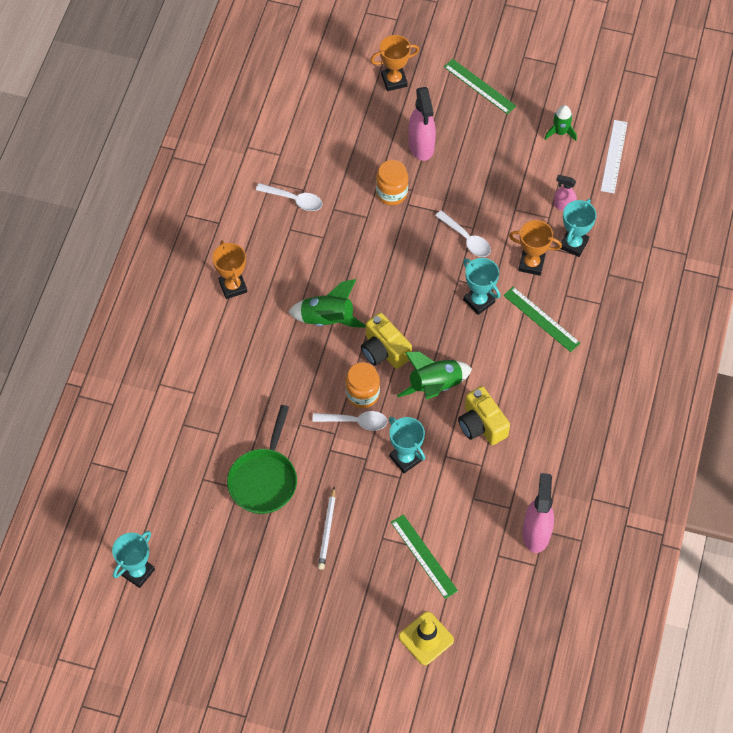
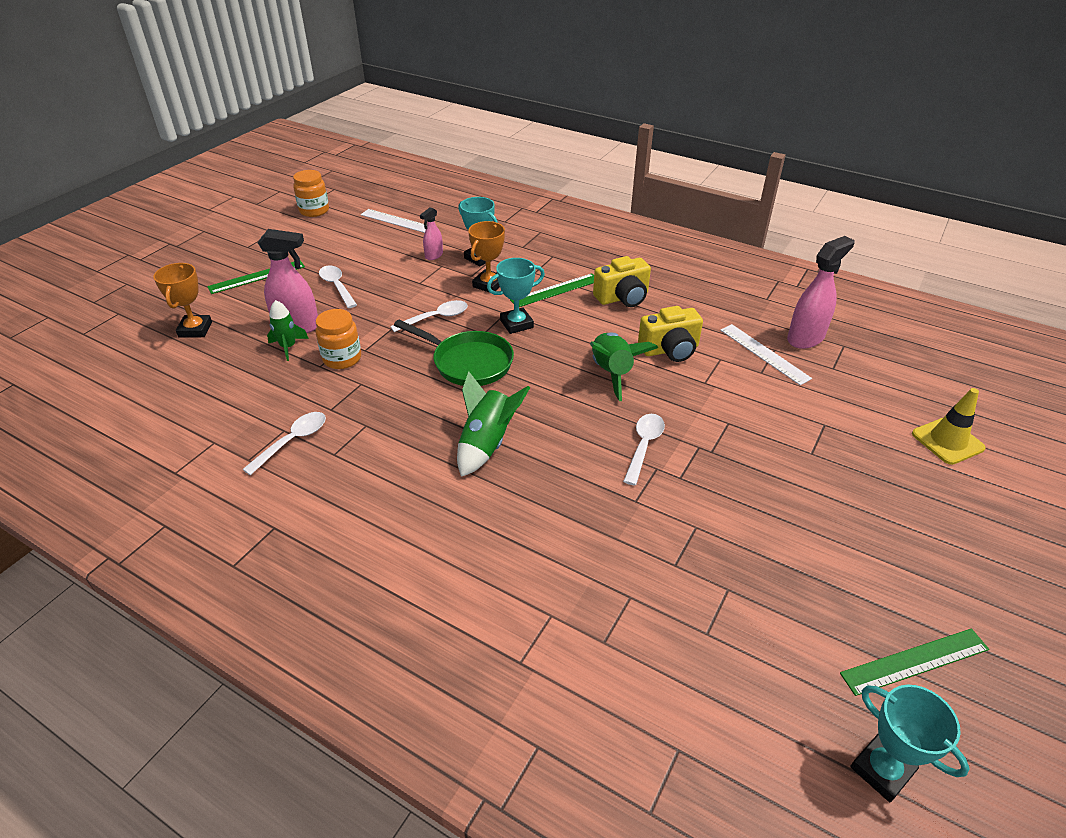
camera: 75 degrees left, 20 degrees down
orange trophy [212,240,247,299] -> none
green pan [227,405,297,514] -> green pan moved to [394,320,514,386]
white pencil [318,487,336,570] -> none
orange jar [345,362,380,408] -> orange jar moved to [293,170,329,217]
yellow camera [361,313,412,369] -> yellow camera moved to [593,256,651,307]
turquoise trophy [389,417,425,473] -> none
green ruler [391,514,458,599] -> green ruler moved to [840,628,989,696]
pink spray bottle [522,473,554,553] -> pink spray bottle turned 120 degrees clockwise [787,236,854,349]
green rocket [545,105,577,141] -> green rocket moved to [267,300,309,361]
none -> white spoon [319,266,357,308]
none -> white ruler [720,324,812,385]

